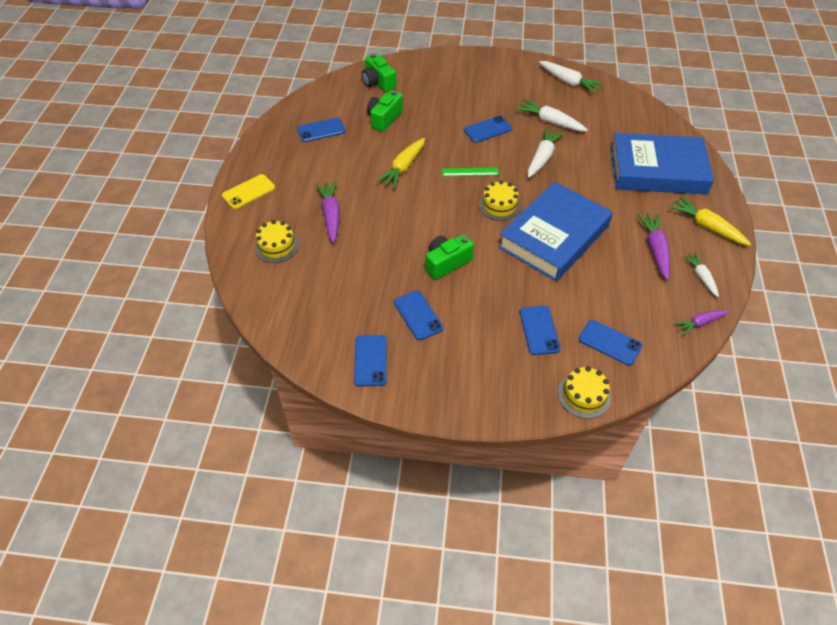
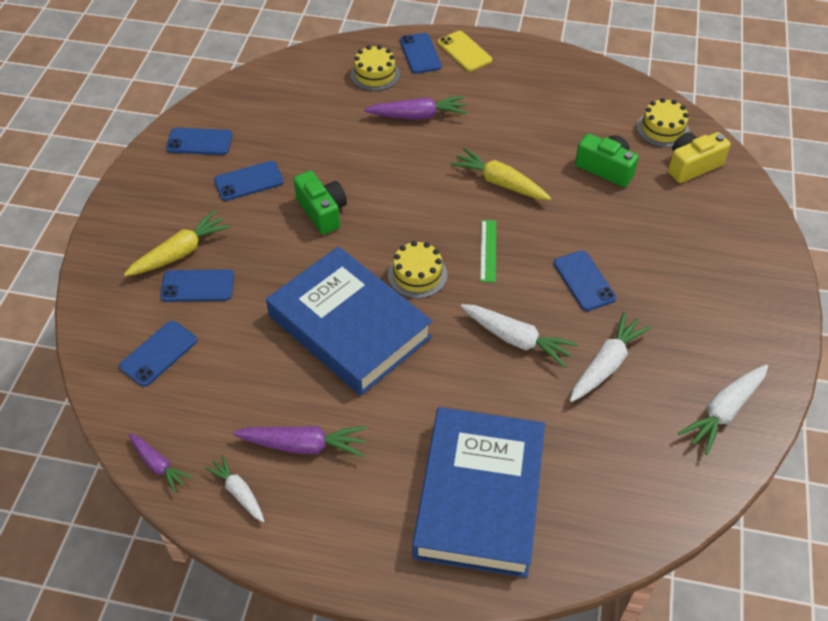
camera: 95 degrees right, 0 degrees up
blue phone [297,118,346,142] -> blue phone moved to [400,33,442,74]
green camera [362,53,396,92] -> yellow camera [668,132,731,183]
yellow cake [558,366,611,419] -> yellow cake moved to [636,98,689,147]
yellow carrot [668,196,751,246] -> yellow carrot moved to [124,210,231,276]
purple carrot [674,310,729,336] -> purple carrot turned 150 degrees clockwise [129,433,192,493]
white carrot [683,252,719,297] -> white carrot turned 120 degrees counterclockwise [205,455,264,522]

